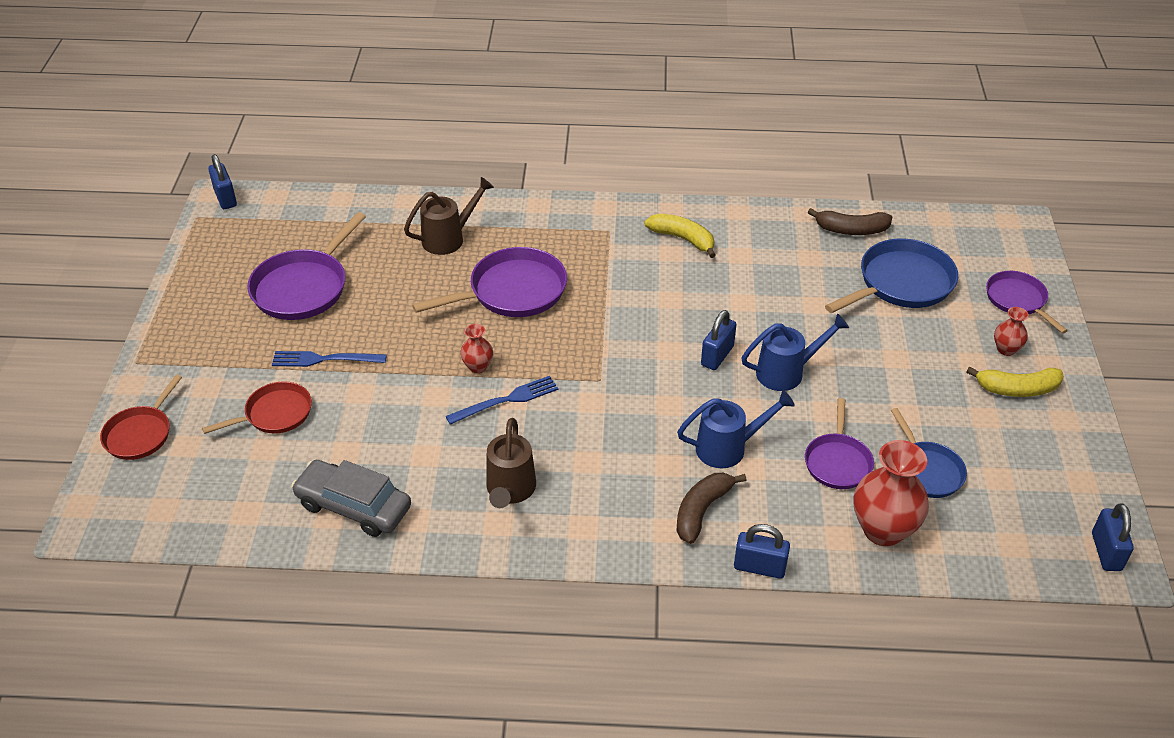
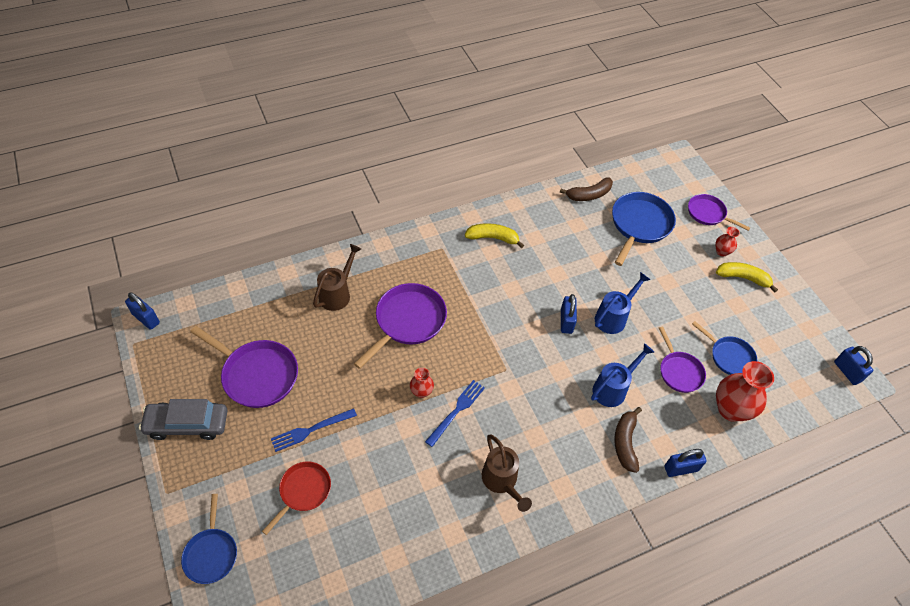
camera: 30 degrees left, 10 degrees up
red pan [100,375,182,460] -> blue pan [181,494,237,584]
purple pan [247,212,366,320] -> purple pan turned 60 degrees counterclockwise [190,326,298,408]
grey car [291,460,411,537] -> grey car moved to [139,399,228,440]
yellow banana [966,367,1064,397] -> yellow banana turned 135 degrees counterclockwise [716,262,778,293]

